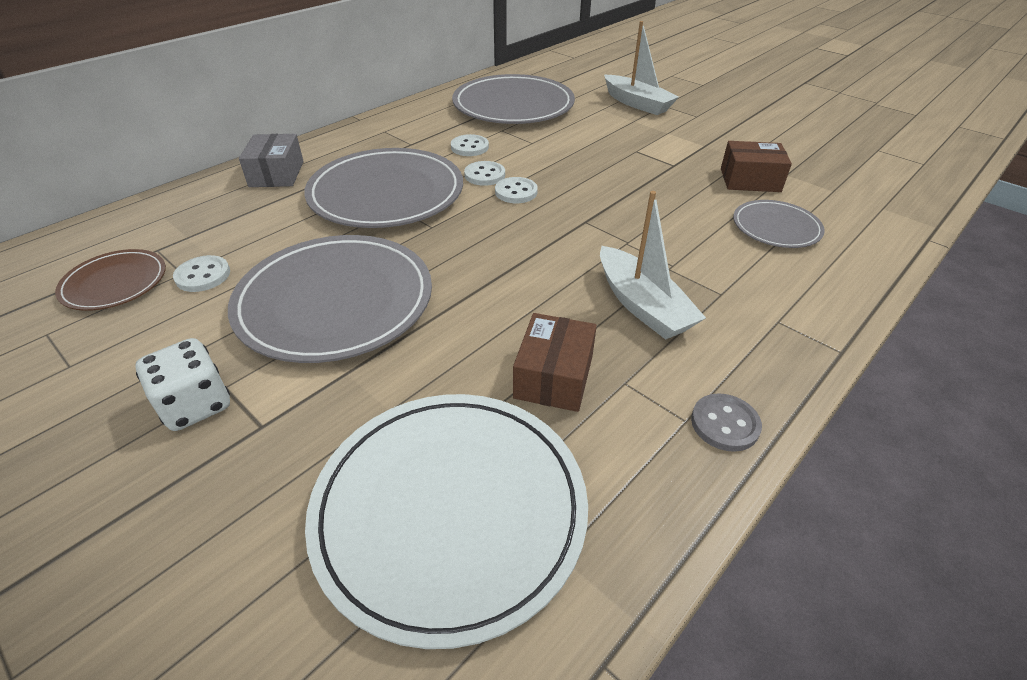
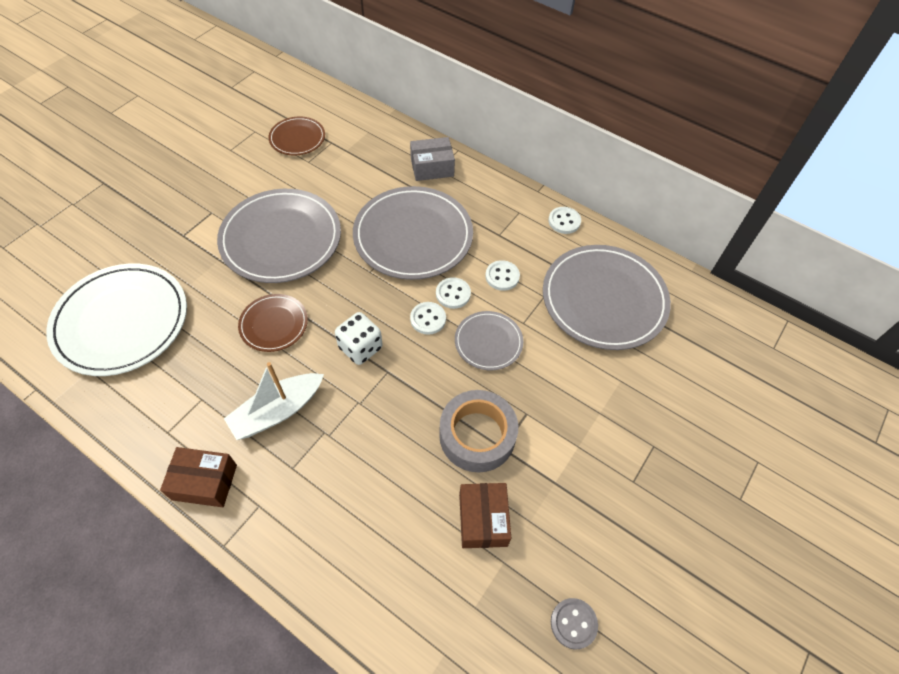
camera: 80 degrees right, 15 degrees up
white dice [135,338,230,431] -> white dice moved to [335,312,383,365]
white button [173,255,230,292] -> white button moved to [548,207,581,234]
brown box [513,313,597,412] -> brown box moved to [160,447,237,507]
white boat [604,21,679,115] -> none
grey button [691,393,762,452] -> grey button moved to [551,598,598,650]
grey plate [733,200,825,248] -> grey plate moved to [455,311,523,370]
none -> brown plate [238,294,308,352]
none -> grey tape [439,390,518,472]

